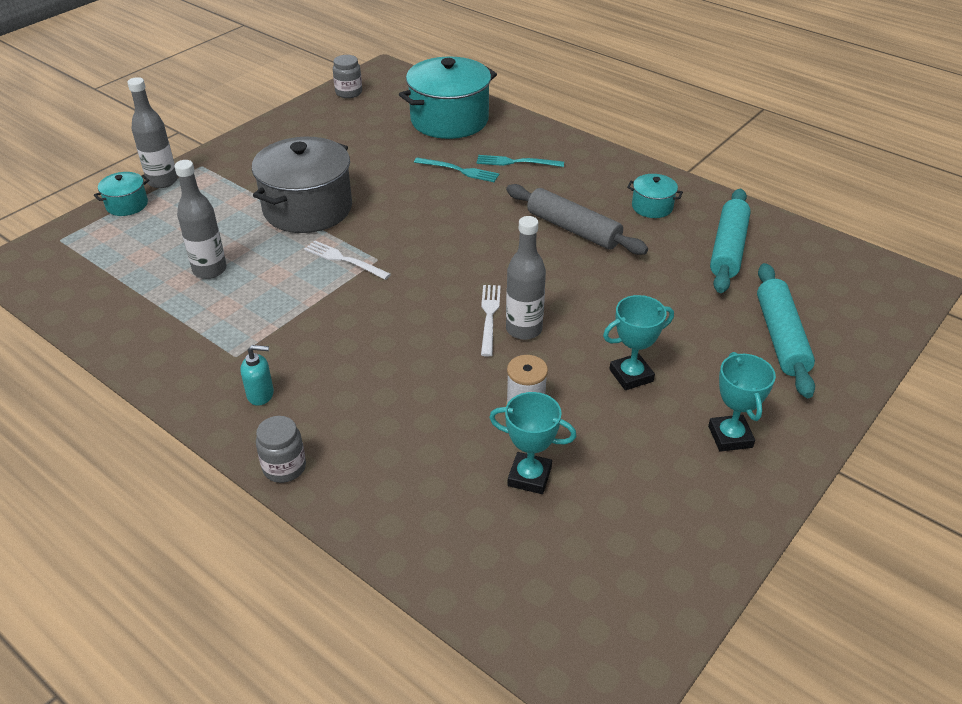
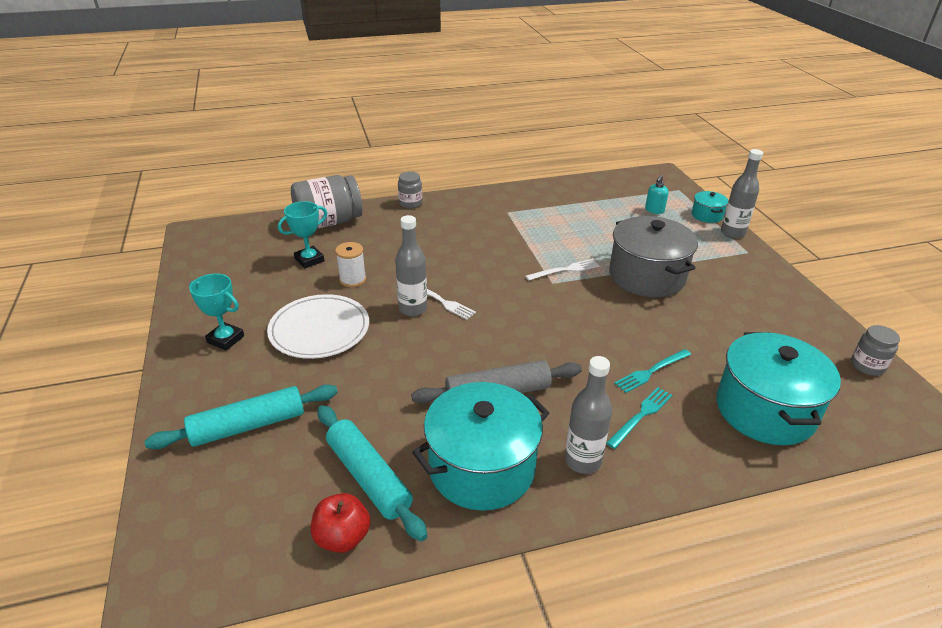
camera: 125 degrees right, 5 degrees down
grey bottle [174,160,227,279] -> grey bottle moved to [565,356,612,474]
turquoise soap dispenser [240,345,274,406] -> turquoise soap dispenser moved to [645,175,669,214]
turquoise trophy [603,295,674,390] -> white plate [267,294,369,359]
turquoise pot [627,174,683,218] -> turquoise pot [412,382,549,511], size x2.15
turquoise rolling pin [757,263,815,398] -> turquoise rolling pin turned 60 degrees counterclockwise [144,385,338,450]
none -> grey jar [291,175,362,229]
none -> red apple [311,493,370,553]

